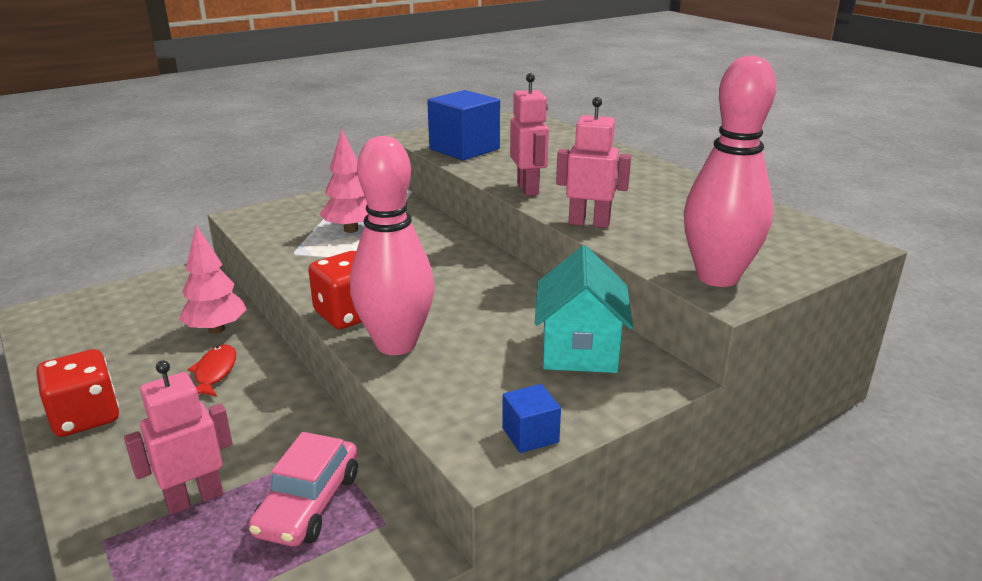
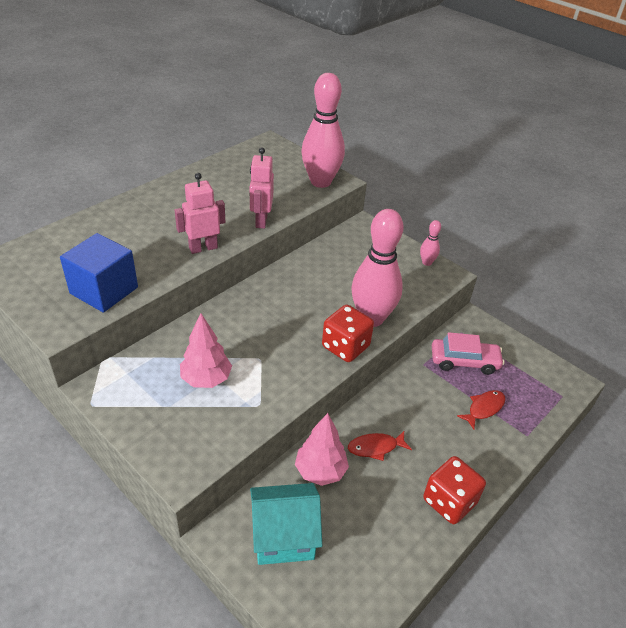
camera: 105 degrees left, 15 degrees up
pink robot [124,360,233,515] -> red fish [457,390,505,430]
blue cube [502,384,561,453] -> pink bowling pin [420,220,441,266]
turquoise house [535,246,633,373] -> turquoise house moved to [250,483,322,565]

